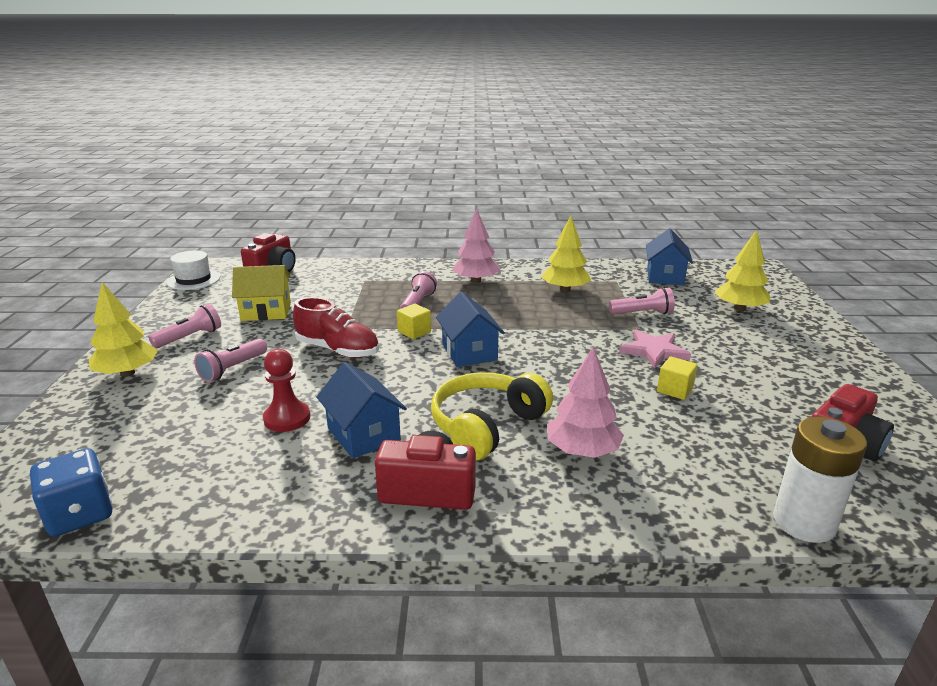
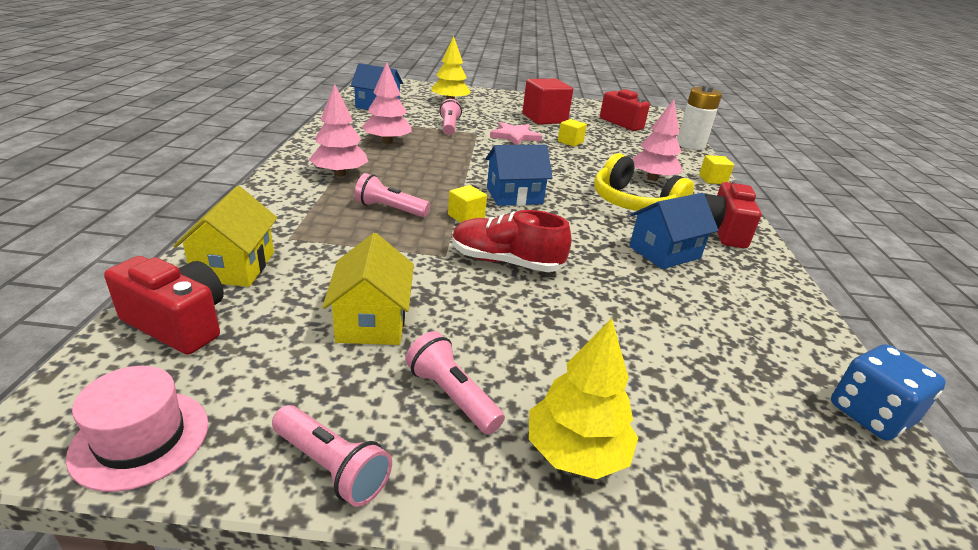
camera: 90 degrees left, 5 degrees up
white hat [166,250,220,290] -> pink hat [66,366,208,492]
pink flashlight [194,339,267,382] -> pink flashlight moved to [272,405,392,507]
red pawn [263,349,310,432] -> none
red shoe [293,297,379,358] -> red shoe turned 105 degrees counterclockwise [452,210,571,272]
yellow tree [541,216,591,292] -> pink tree [362,62,412,144]
none -> yellow house [173,186,277,287]
none -> red cube [522,79,573,125]
none -> yellow cube [699,155,734,184]

